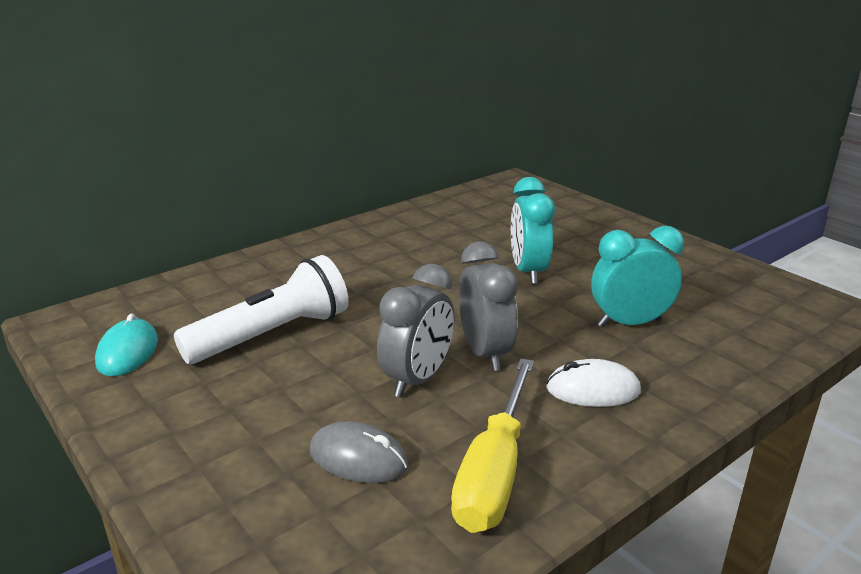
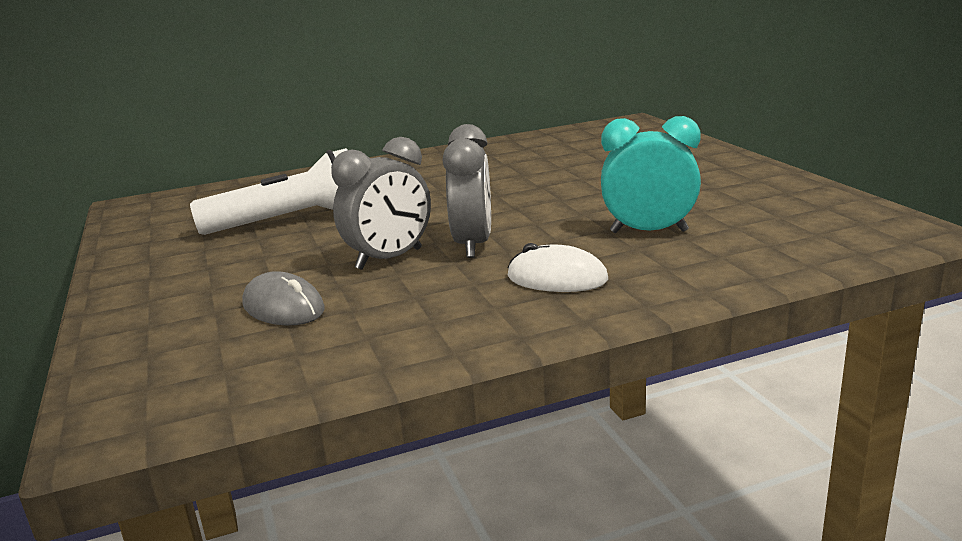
camera: 20 degrees right, 5 degrees down
turquoise mouse [95,314,158,376] -> none
yellow screwdriver [451,358,534,533] -> none
turquoise clock [511,177,555,284] -> none

